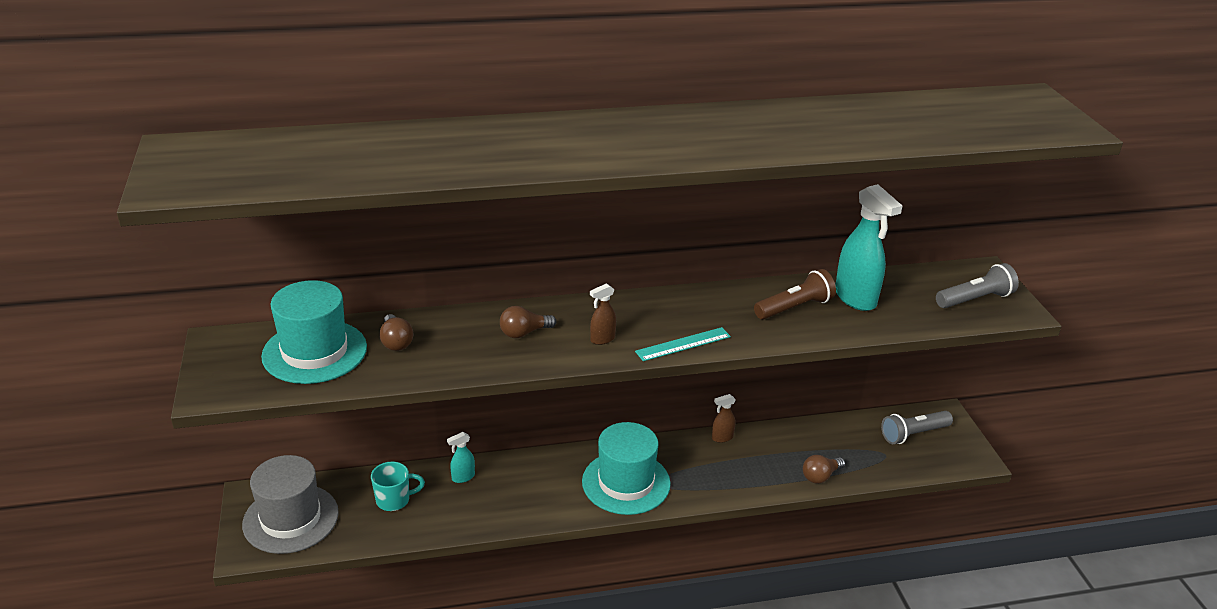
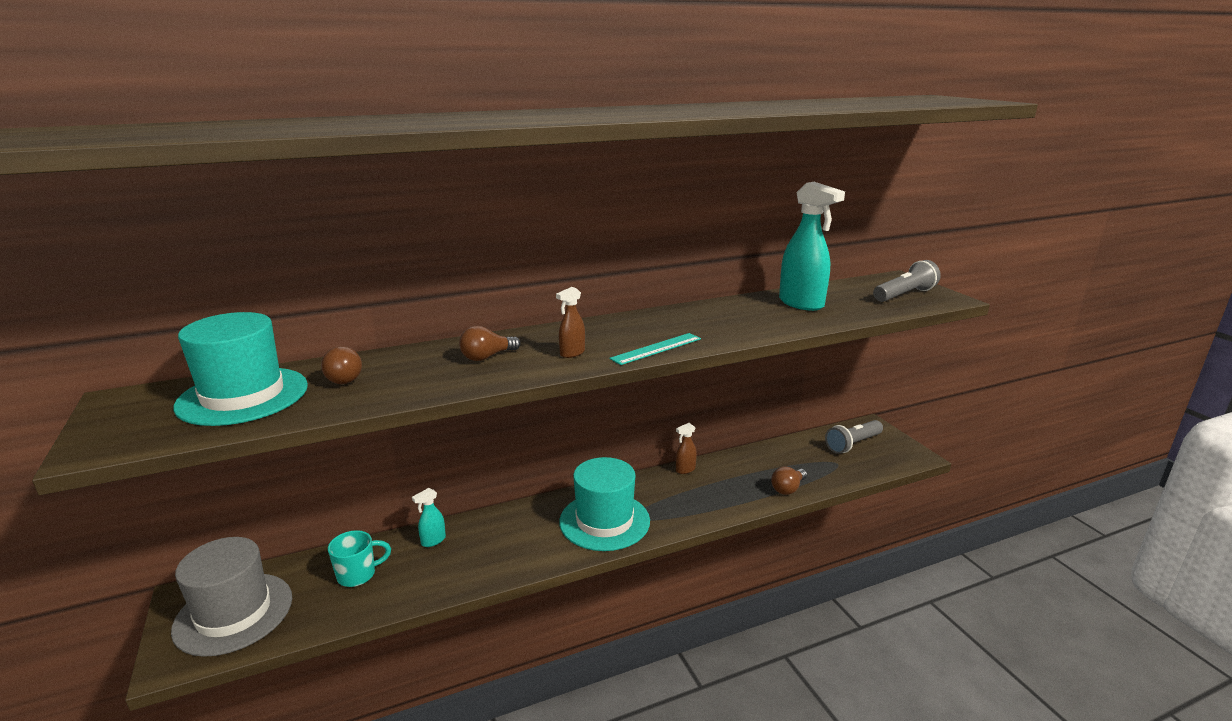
camera: 10 degrees left, 10 degrees down
brown flashlight [754,269,836,320] -> none

